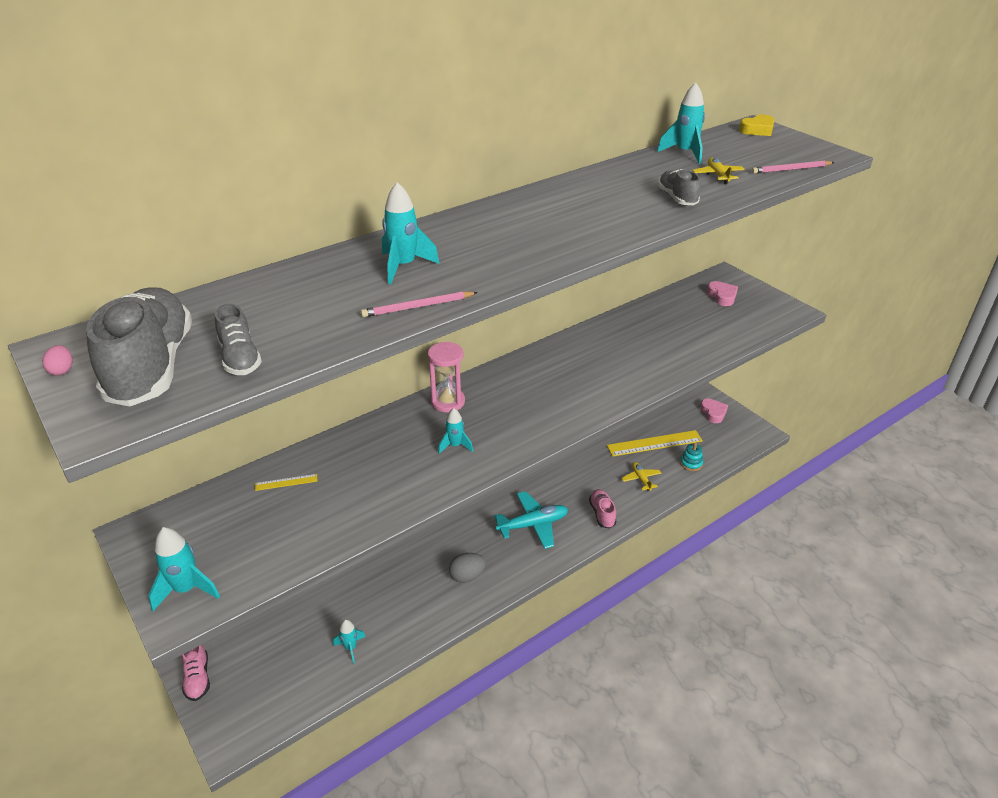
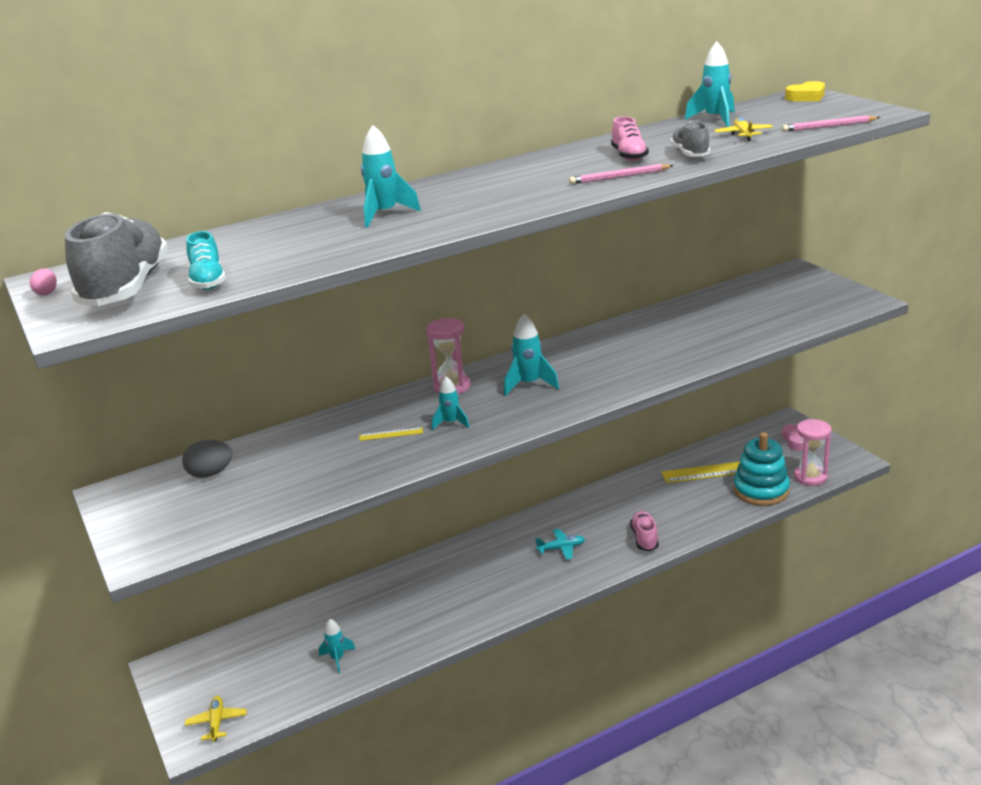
camera: 10 degrees right, 10 degrees down
turquoise rocket [148,527,220,611] -> turquoise rocket moved to [504,314,559,396]
pink shoe [182,645,210,701] -> pink shoe moved to [611,116,649,161]
grey shoe [215,304,262,375] -> turquoise shoe [186,231,226,290]
yellow ruler [255,474,318,491] -> yellow ruler moved to [359,427,423,441]
pink pencil [361,291,478,317] -> pink pencil moved to [569,164,674,184]
grey egg [449,553,486,583] -> grey egg moved to [182,440,233,478]
turquoise plane [494,491,568,549] -> turquoise plane [536,529,585,560], size x0.56
yellow plane [621,462,661,491] -> yellow plane moved to [185,696,247,741]
turquoise stacking toy [680,443,703,471] -> turquoise stacking toy [734,432,790,506], size x2.05
pink heart [707,281,738,306] -> none
none -> pink hourglass [794,419,832,486]

